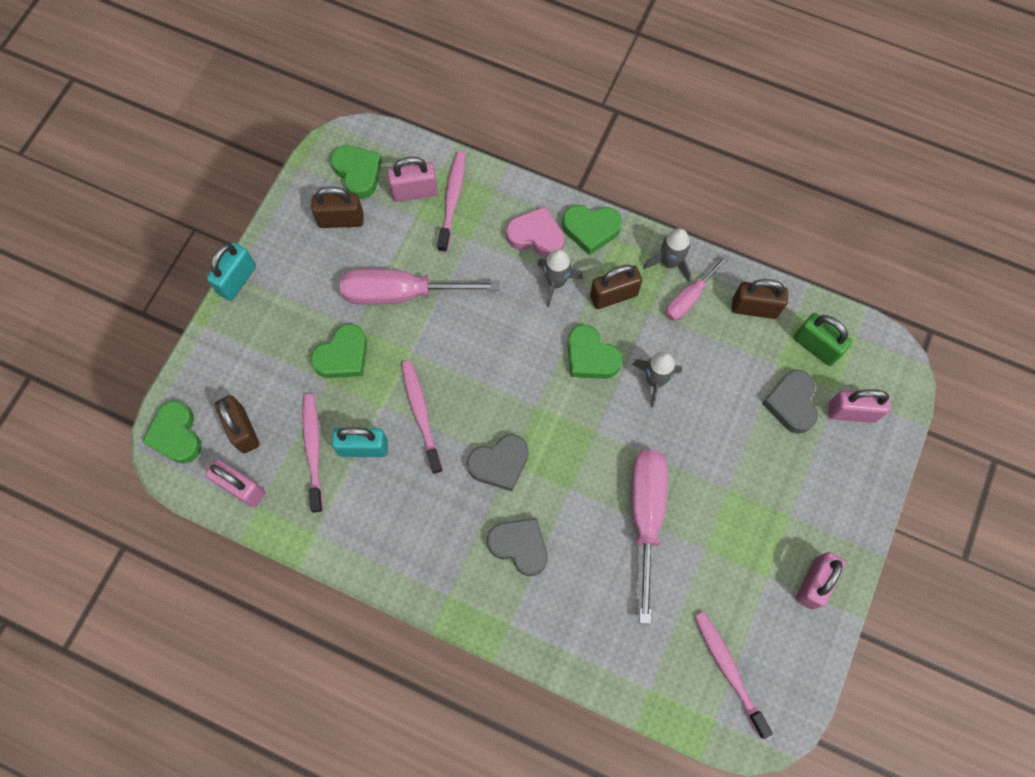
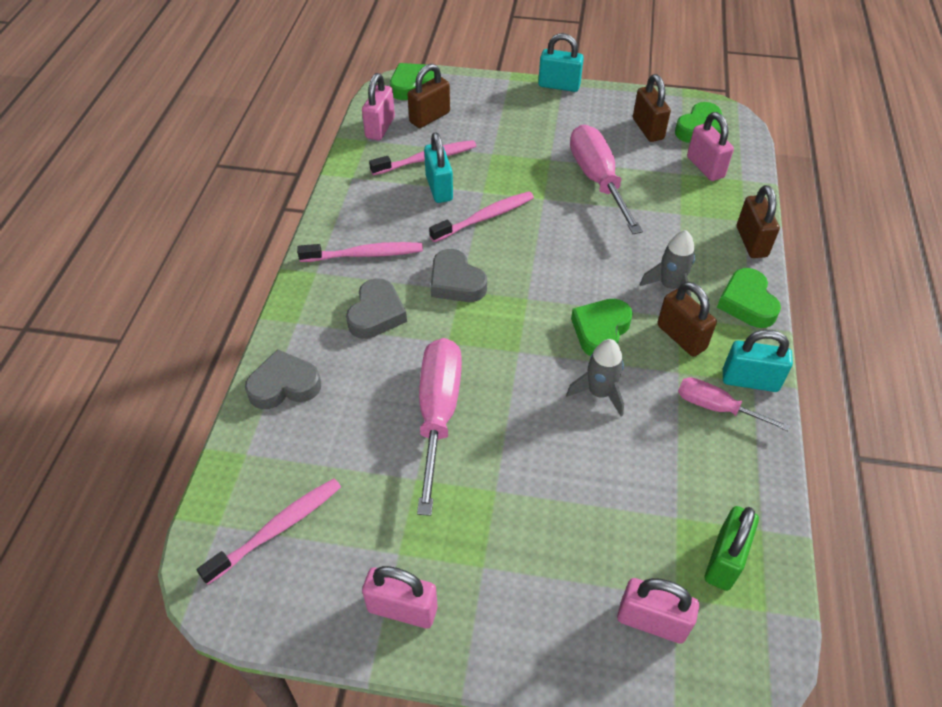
camera: 75 degrees right, 20 degrees down
green heart [310,324,367,378] -> none
pink toothbrush [437,151,466,252] -> pink toothbrush moved to [297,242,423,262]
pink heart [506,206,564,258] -> none
pink screwdriver [632,450,668,624] -> pink screwdriver turned 75 degrees counterclockwise [417,338,462,516]
grey rocket [643,228,691,282] -> turquoise padlock [723,330,793,392]
brown padlock [732,279,788,319] -> brown padlock moved to [737,185,780,258]
grey heart [762,370,818,434] -> grey heart moved to [245,349,321,409]
pink padlock [829,389,891,423] -> pink padlock turned 60 degrees counterclockwise [617,578,699,644]

